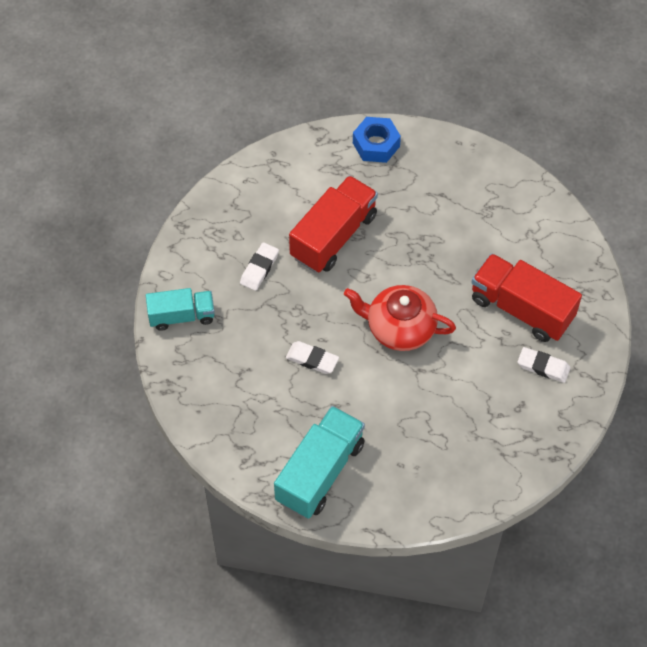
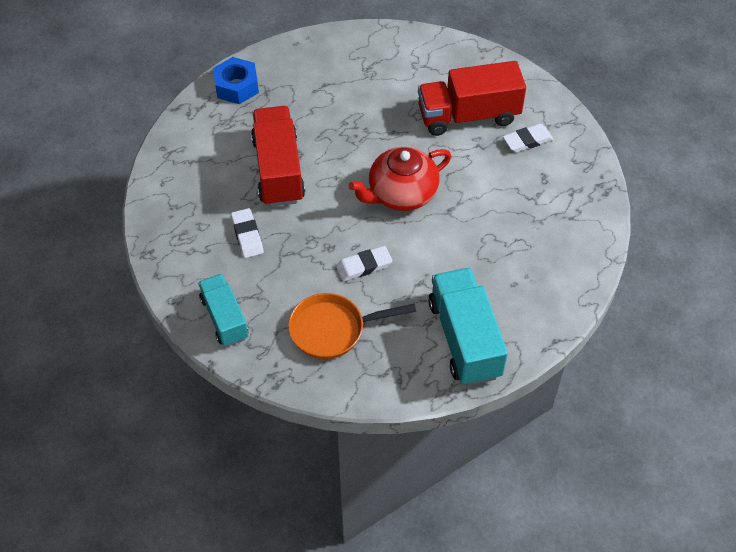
camera: 45 degrees left, 5 degrees down
turquoise truck [146,288,215,331] -> turquoise truck turned 60 degrees counterclockwise [198,274,248,347]
none -> orange pan [288,293,416,359]

